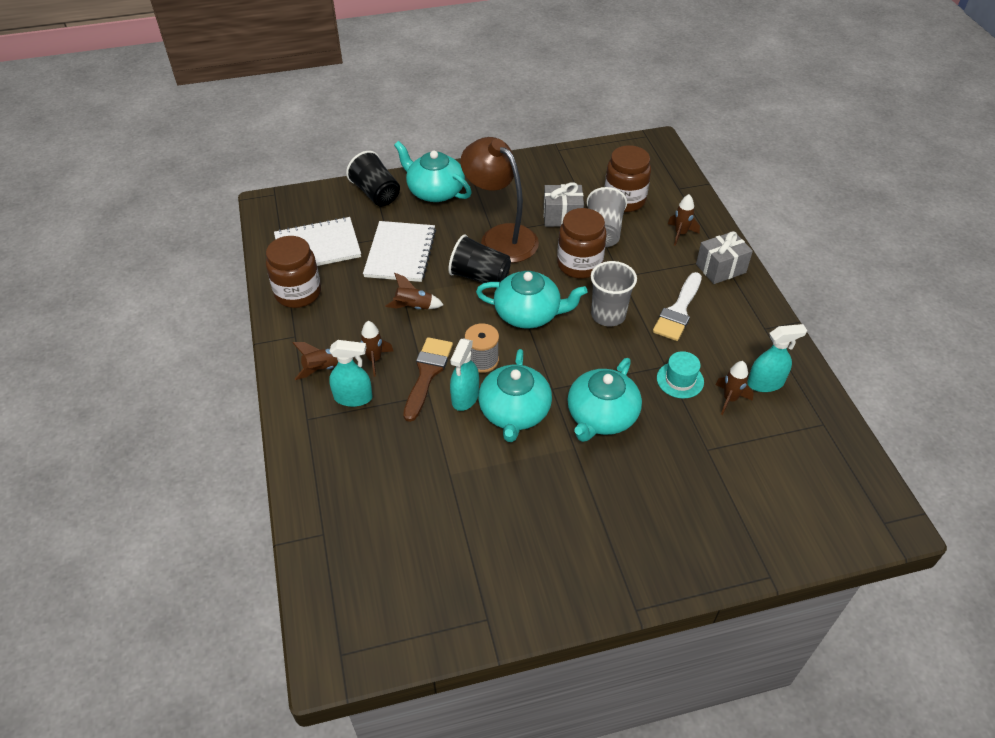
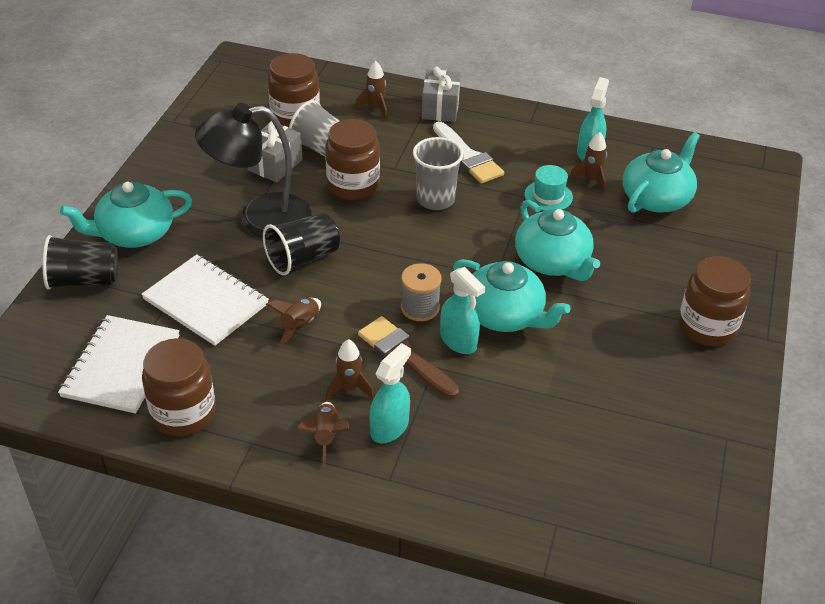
camera: 60 degrees left, 5 degrees down
brown lamp [460,137,539,263] -> black lamp [195,103,312,238]
turquoise teapot [476,271,588,329] -> turquoise teapot moved to [623,132,700,213]
none -> brown jar [678,256,751,346]

